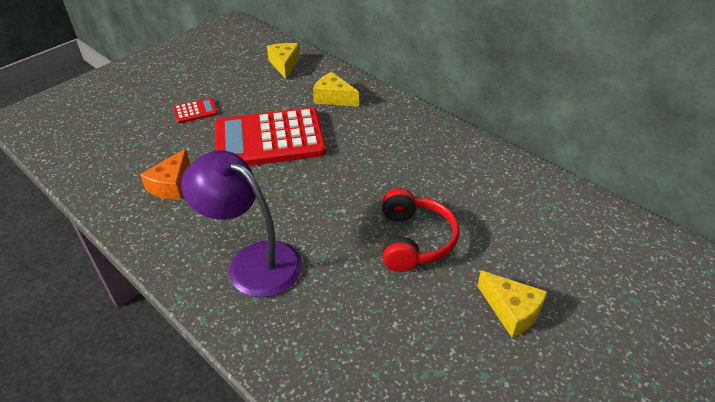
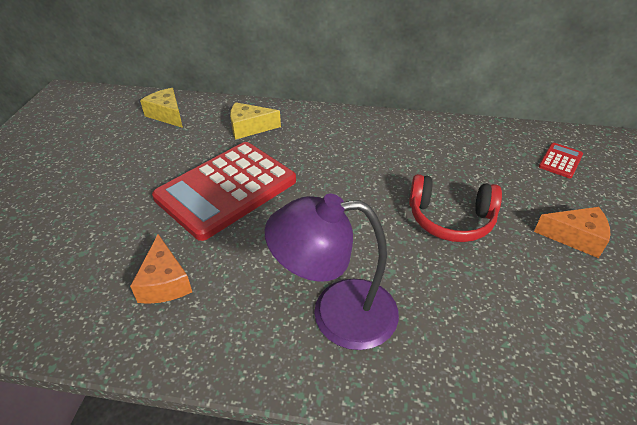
camera: 35 degrees left, 0 degrees up
red calculator [173,98,218,123] -> red calculator moved to [539,143,583,178]
red headphones [382,188,459,272] -> red headphones turned 135 degrees clockwise [409,174,502,242]
yellow cheese [477,271,548,338] -> orange cheese [534,207,611,258]

